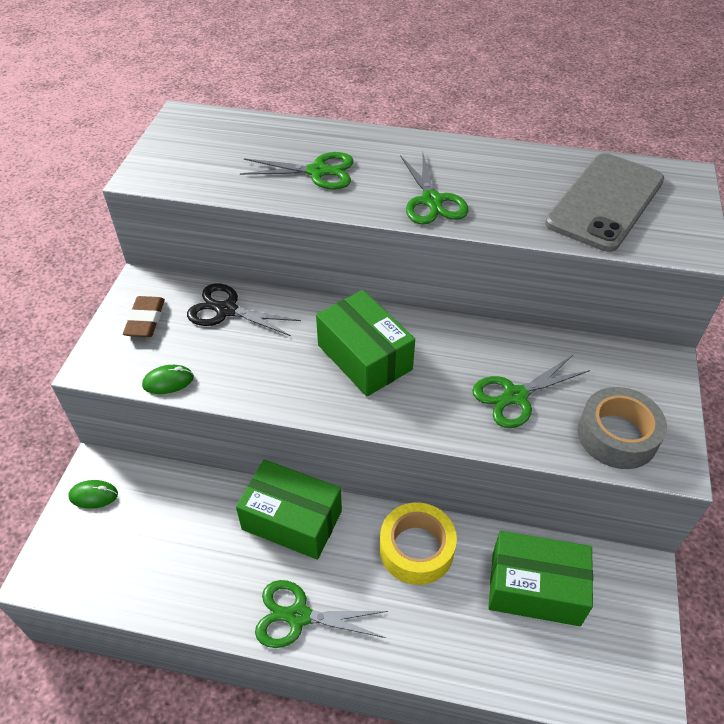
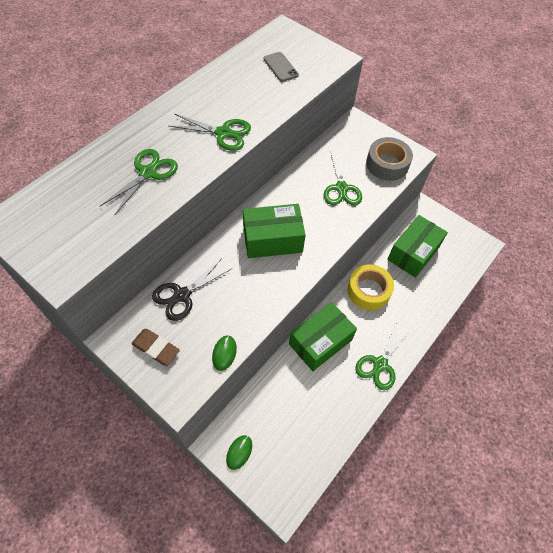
camera: 65 degrees left, 10 degrees up
grey phone [545,153,664,252] -> grey phone [263,52,299,82], size x0.46

